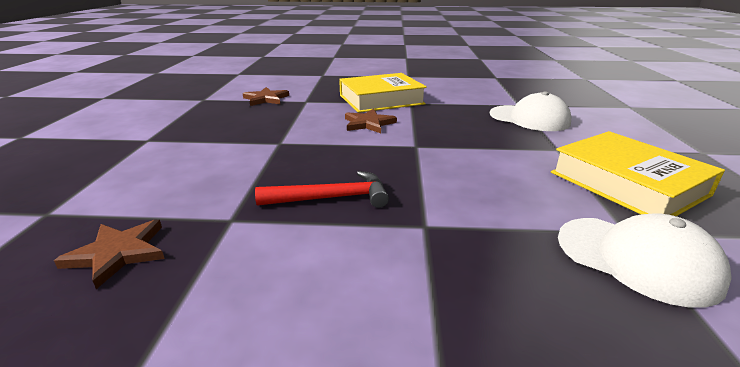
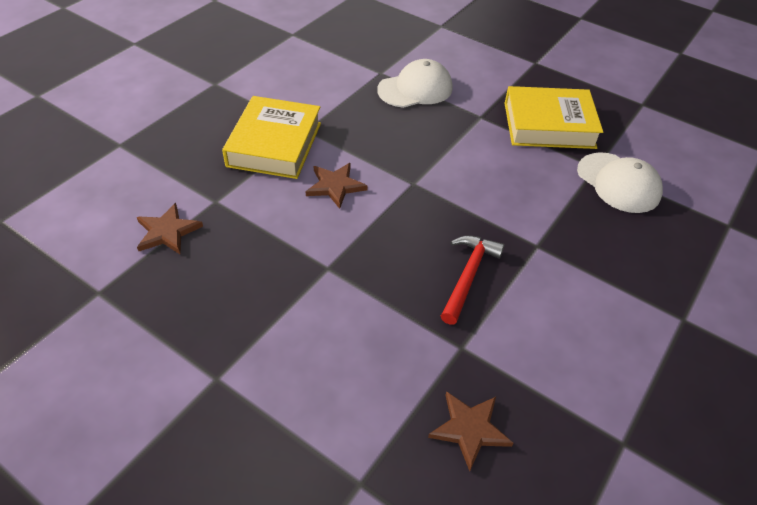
camera: 60 degrees left, 20 degrees up
white cap [558,214,732,308] -> white cap turned 75 degrees clockwise [577,152,663,213]

